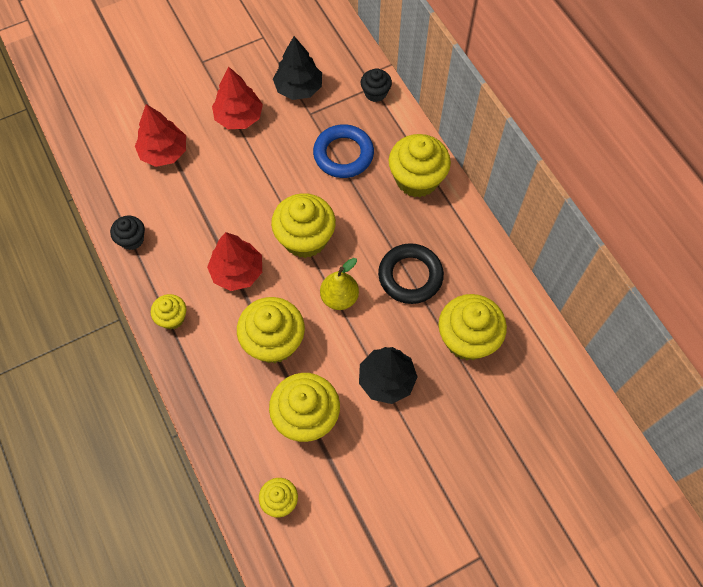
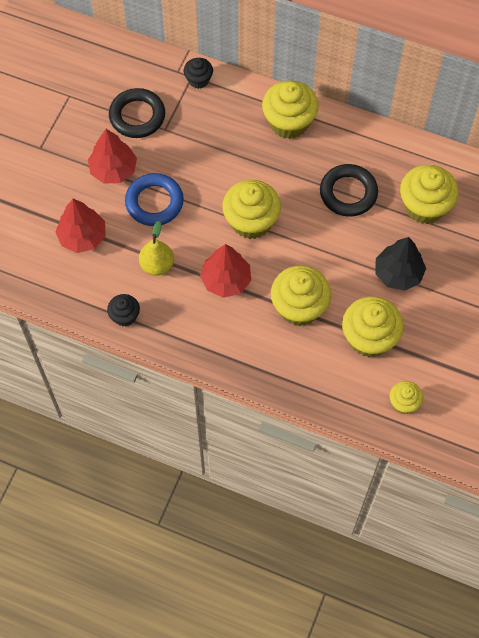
camera: 40 degrees left, 0 degrees up
yellow cupcake [151,294,186,329] -> none
black tree [273,36,322,100] -> black ring [109,88,165,138]
blue ring [313,124,374,178] -> blue ring moved to [125,173,184,226]
yellow pear [320,258,359,310] -> yellow pear moved to [139,221,174,276]

